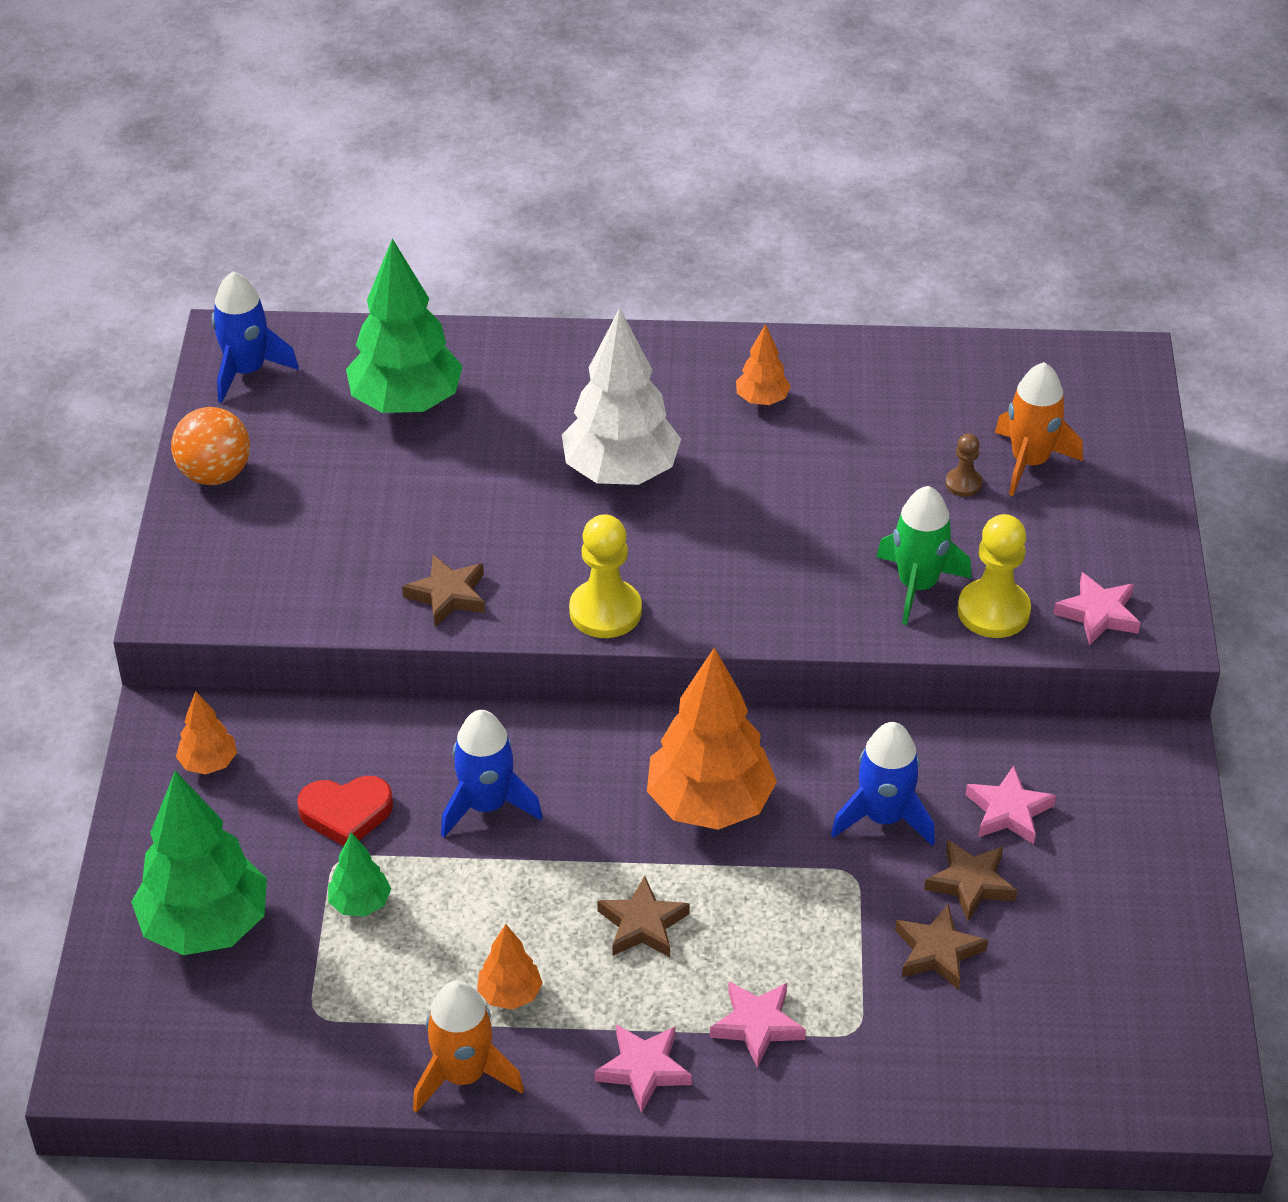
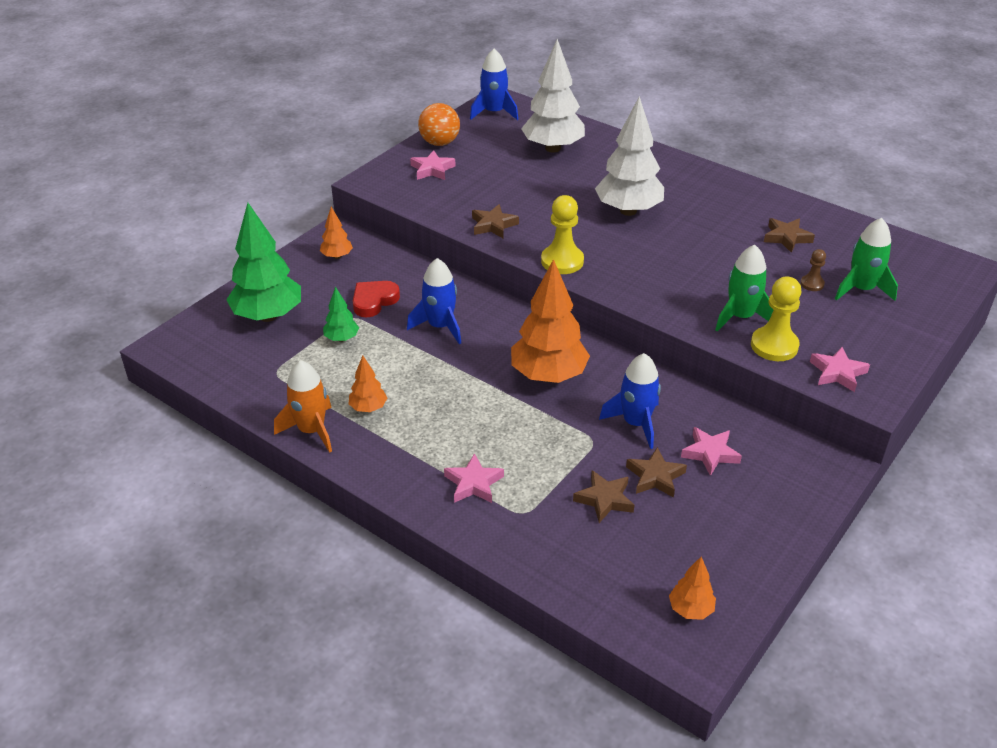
camera: 35 degrees right, 5 degrees down
red heart [297,776,393,846] -> red heart turned 105 degrees clockwise [353,281,400,318]
green tree [346,238,463,413] -> white tree [521,39,585,153]
pink star [595,1024,692,1113] -> pink star moved to [410,150,455,180]
brown star [597,876,690,957] -> brown star moved to [764,218,815,253]
orange tree [736,324,791,405] -> orange tree moved to [669,557,716,620]
orange rocket [995,362,1083,496] -> green rocket [835,218,898,301]

